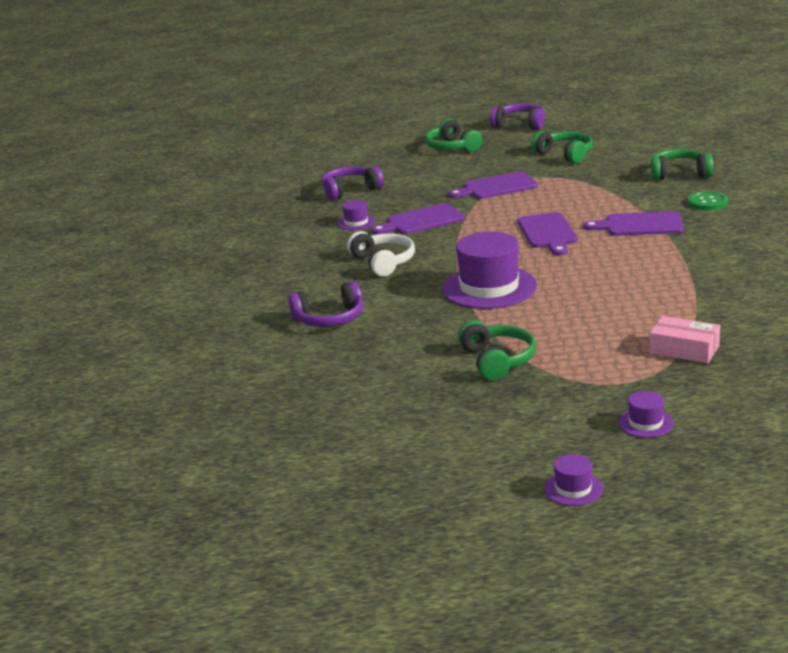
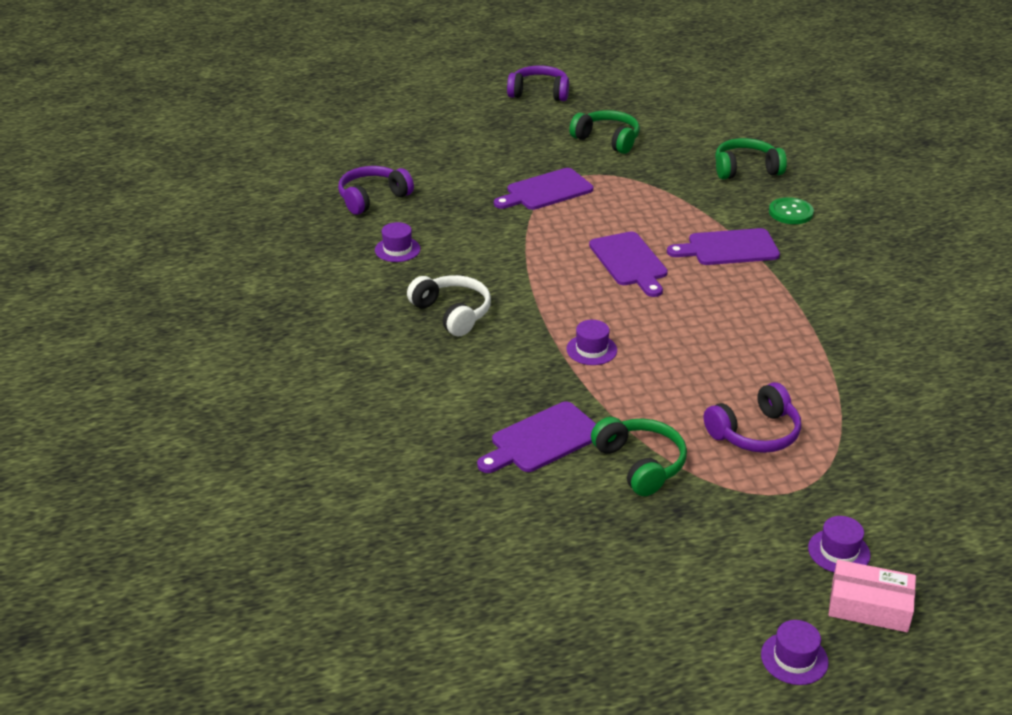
camera: 15 degrees left, 10 degrees up
purple headphones [288,281,363,327] -> purple headphones moved to [704,382,801,453]
purple cutting board [371,203,465,234] -> purple cutting board moved to [477,401,596,473]
green headphones [425,118,483,152] -> none
purple hat [442,232,537,309] -> purple hat [566,320,617,365], size x0.46
pink box [650,316,720,363] -> pink box moved to [828,560,916,632]

